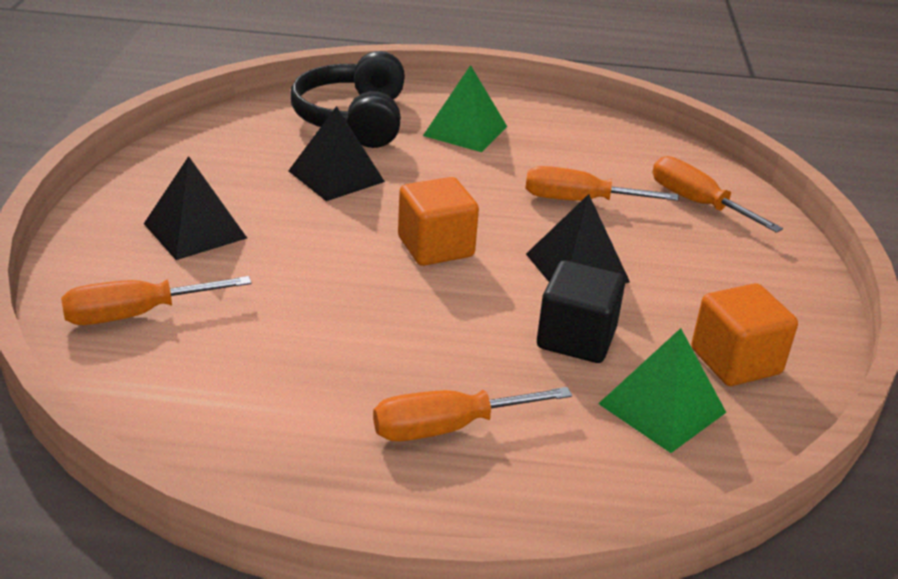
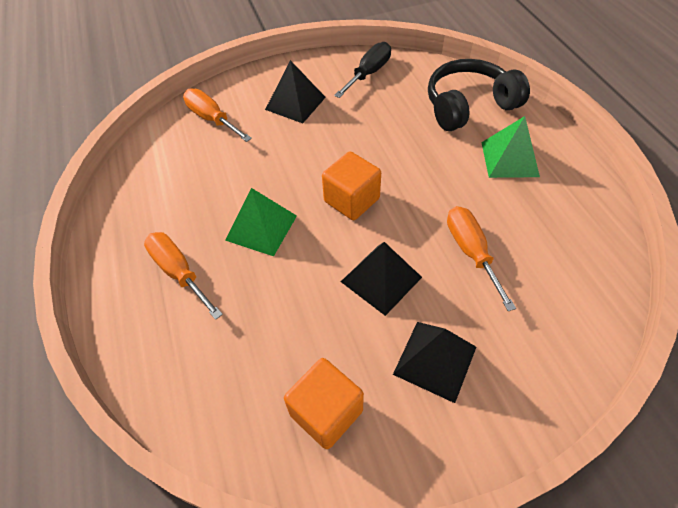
camera: 70 degrees right, 20 degrees up
black pyramid [288,106,385,201] -> black pyramid moved to [393,322,476,403]
black cube [537,260,625,363] -> none
green pyramid [598,328,727,453] -> green pyramid moved to [225,188,297,256]
orange screwdriver [653,156,783,233] -> none
none -> black screwdriver [334,42,391,98]

